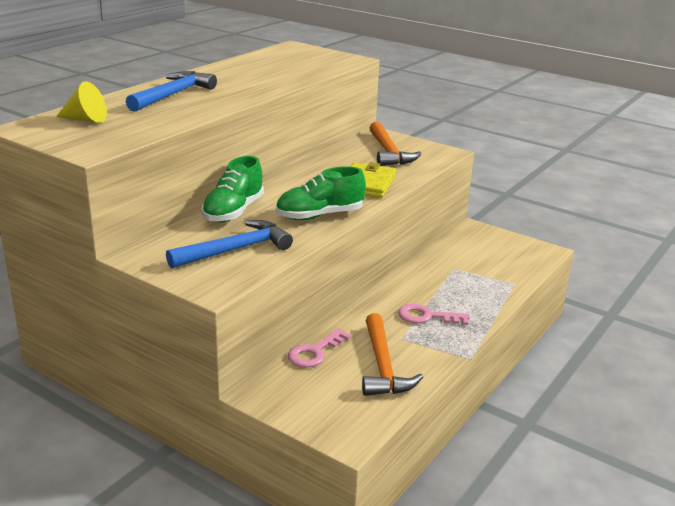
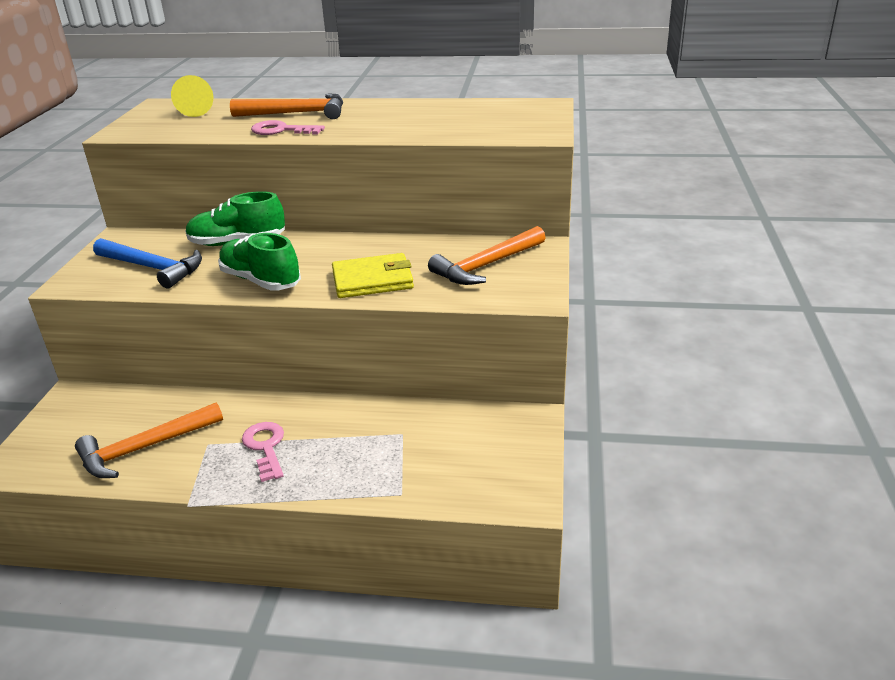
camera: 65 degrees right, 5 degrees up
blue hammer [126,71,217,112] -> orange hammer [230,94,343,119]
pink key [288,328,351,368] -> pink key moved to [251,120,325,135]

